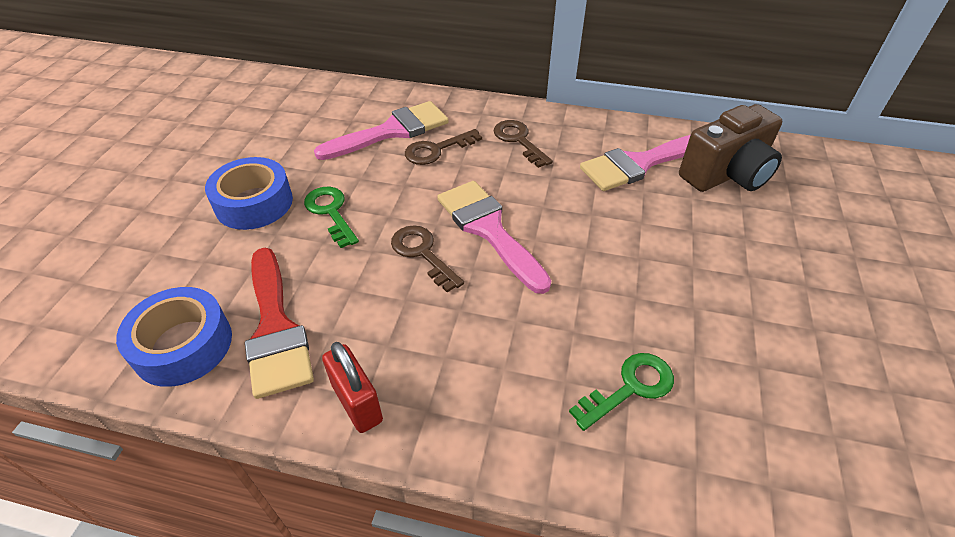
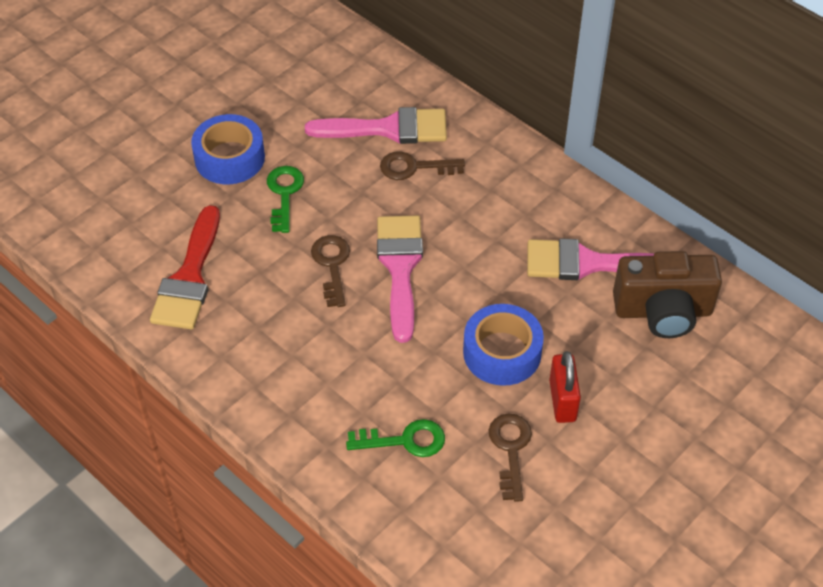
camera: 30 degrees right, 5 degrees up
blue tape [116,287,232,387] -> blue tape moved to [463,304,544,386]
red padlock [322,342,383,433] -> red padlock moved to [549,351,581,423]
brown key [493,120,553,168] -> brown key moved to [489,414,532,502]

